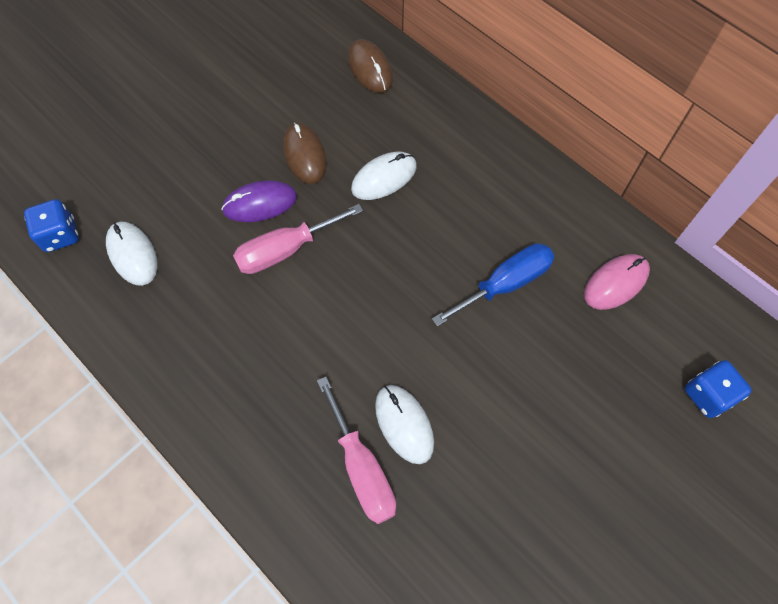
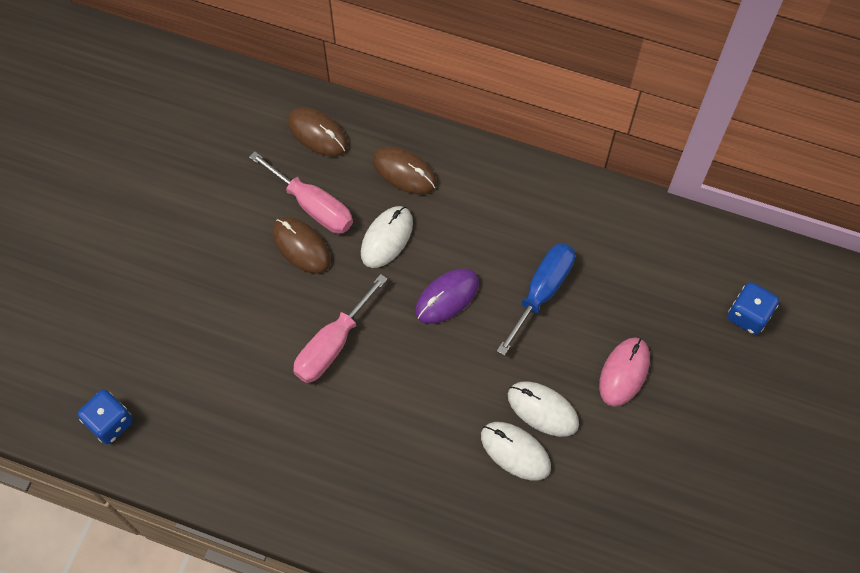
camera: 25 degrees left, 0 degrees up
white mouse [106,221,158,286] -> white mouse moved to [508,381,579,437]
purple mouse [221,180,297,222] -> purple mouse moved to [415,268,479,324]
pink screwdriver [317,377,396,524] -> pink screwdriver moved to [249,151,353,234]
pink mouse [584,254,650,310] -> pink mouse moved to [599,337,650,407]
none -> brown mouse [373,146,437,194]

